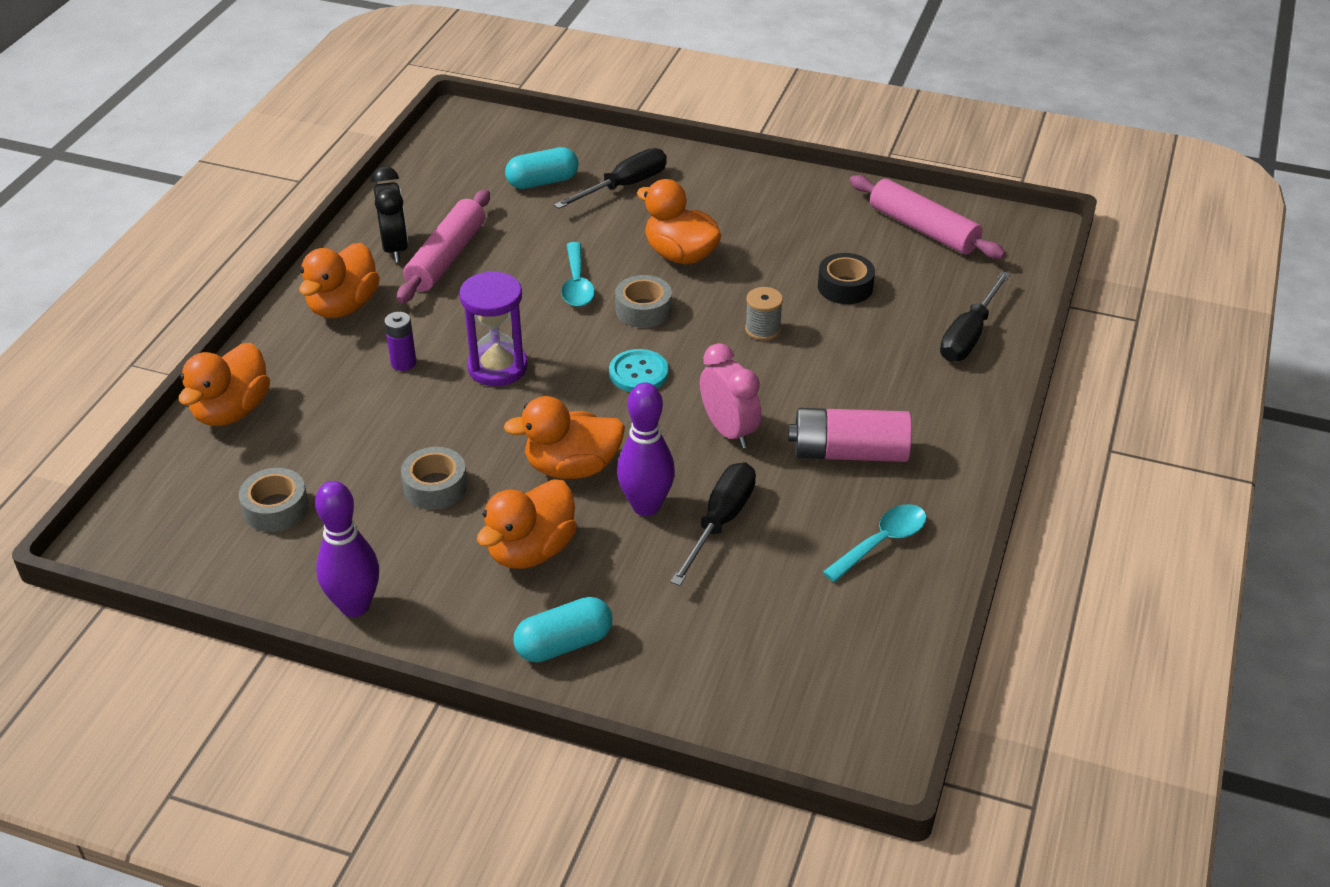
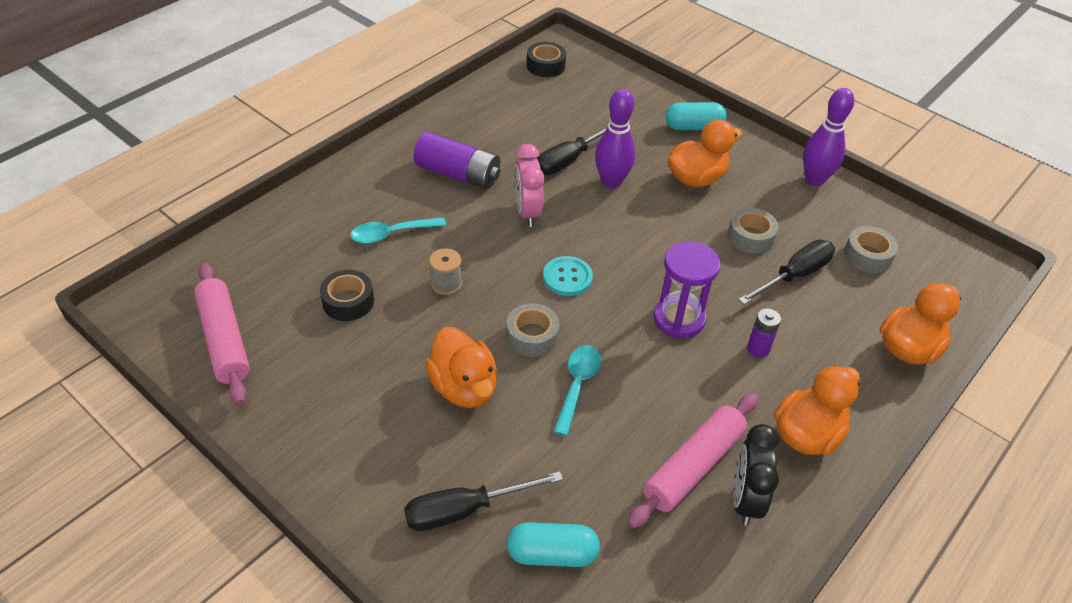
camera: 160 degrees left, 5 degrees up
orange duck [503,396,625,479] -> none
pink battery [788,408,912,462] -> purple battery [414,132,500,190]
turquoise spoon [823,504,927,582] -> turquoise spoon moved to [350,217,446,244]
black screwdriver [940,271,1011,362] -> black screwdriver moved to [738,240,835,305]
none -> black tape [527,42,566,77]

